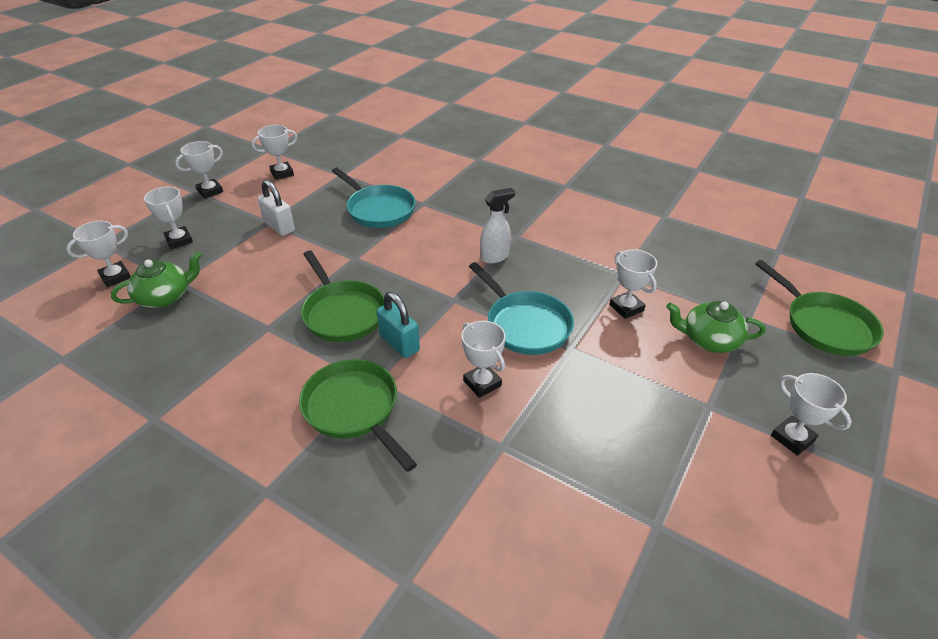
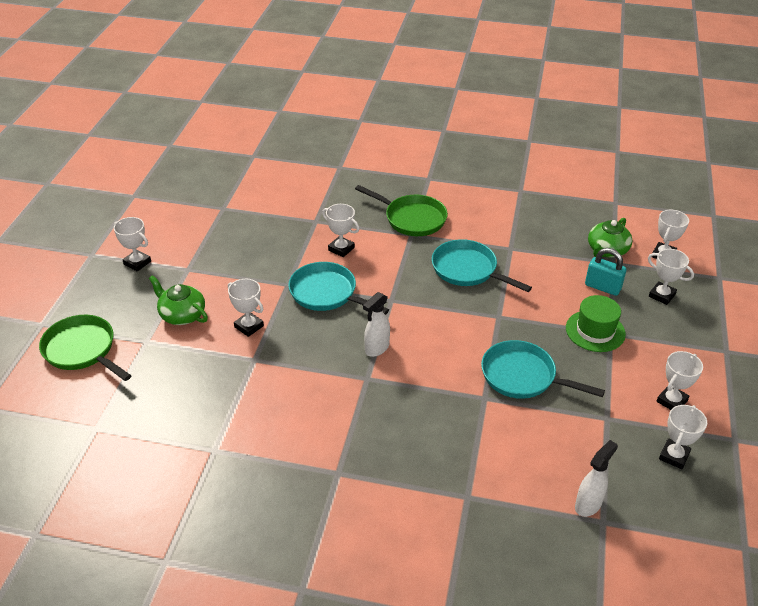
camera: 160 degrees right, 0 degrees up
white trophy [175,141,223,198] -> white trophy moved to [659,405,707,469]
white padlock [258,180,295,236] -> green hat [566,295,626,352]
green pan [301,251,384,342] -> turquoise pan [432,239,532,292]
turquoise padlock [377,292,420,358] -> turquoise padlock moved to [585,248,626,296]
green teapot [666,301,766,353] -> green teapot turned 135 degrees counterclockwise [149,275,208,325]
none -> white spray bottle [575,440,618,517]

